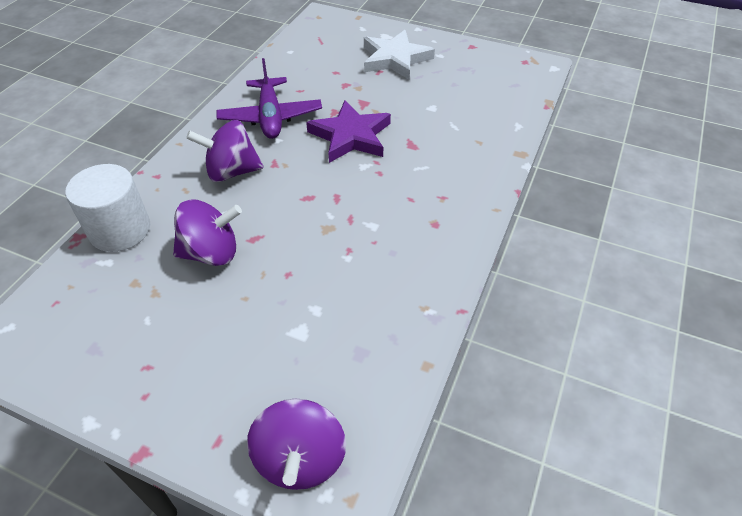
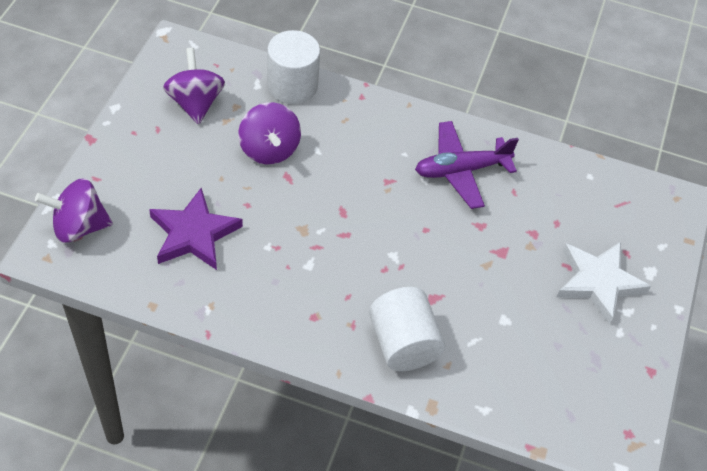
camera: 80 degrees right, 5 degrees up
purple spinning top [186,120,264,182] -> purple spinning top moved to [163,48,225,125]
purple star [306,100,391,163] -> purple star moved to [149,188,243,270]
none -> white cylinder [369,287,445,371]

